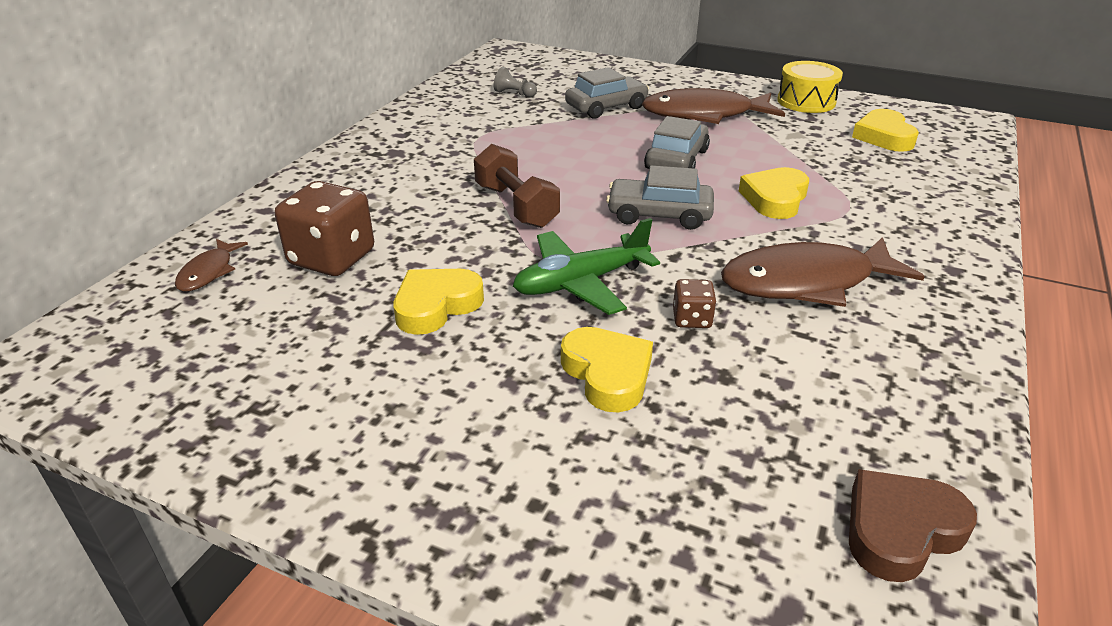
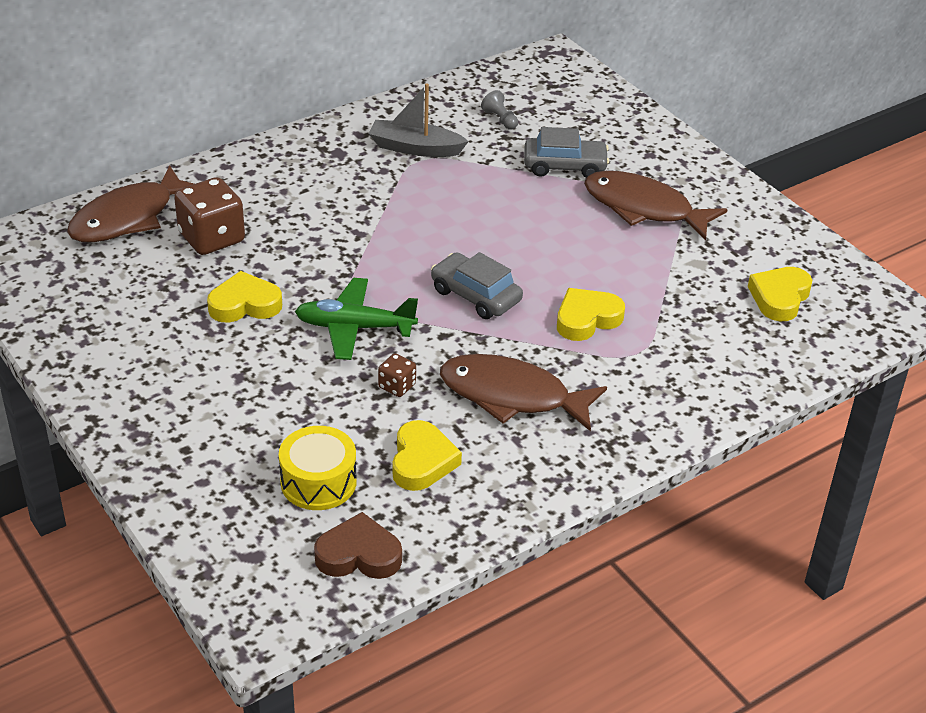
camera: 30 degrees right, 5 degrees up
brown fish [175,239,248,292] -> brown fish [67,165,194,242], size x2.07
brown dumbbell [474,144,560,228] -> none
yellow heart [561,327,653,412] -> yellow heart moved to [392,420,462,491]
grey car [644,116,710,169] -> none
yellow drum [777,61,843,113] -> yellow drum moved to [279,426,357,510]
none -> grey boat [369,83,469,157]

